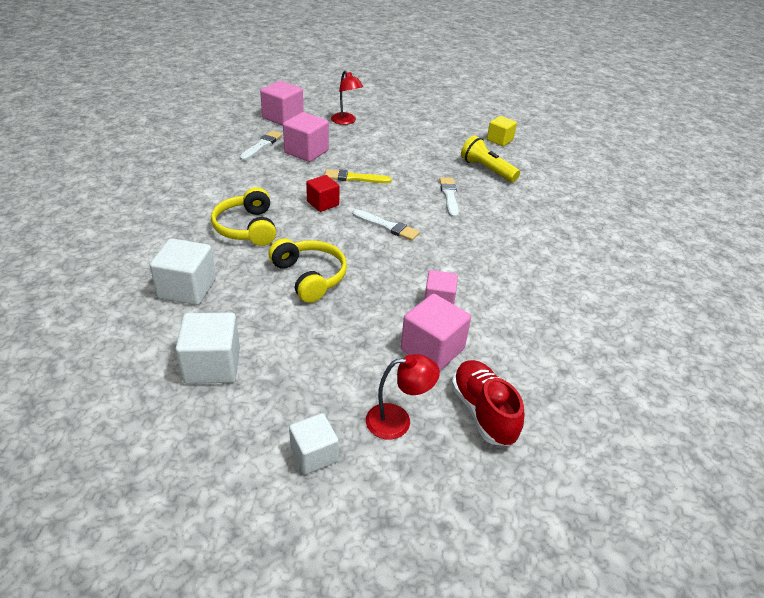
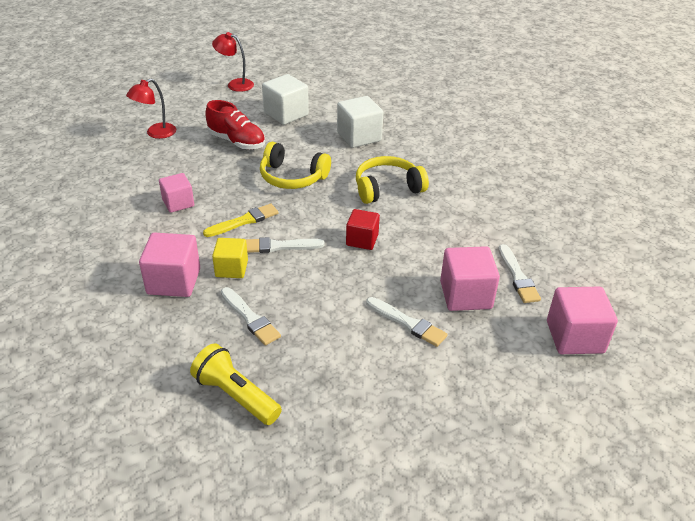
camera: 145 degrees right, 0 degrees up
yellow headphones [211,187,276,246] -> yellow headphones turned 60 degrees counterclockwise [356,156,429,204]
white cube [289,413,339,474] -> none
yellow brush [325,169,392,183] -> yellow brush moved to [203,204,279,237]
red lamp [331,70,363,125] -> red lamp moved to [212,32,254,92]
pink cube [401,294,471,371] -> pink cube moved to [139,233,200,297]
red shoe [452,360,524,446] -> red shoe moved to [205,100,265,150]
yellow flashlight [461,136,520,182] -> yellow flashlight turned 150 degrees counterclockwise [190,343,282,425]
yellow cube [487,116,517,146] -> yellow cube moved to [212,238,248,278]
none -> white brush [366,297,448,347]

